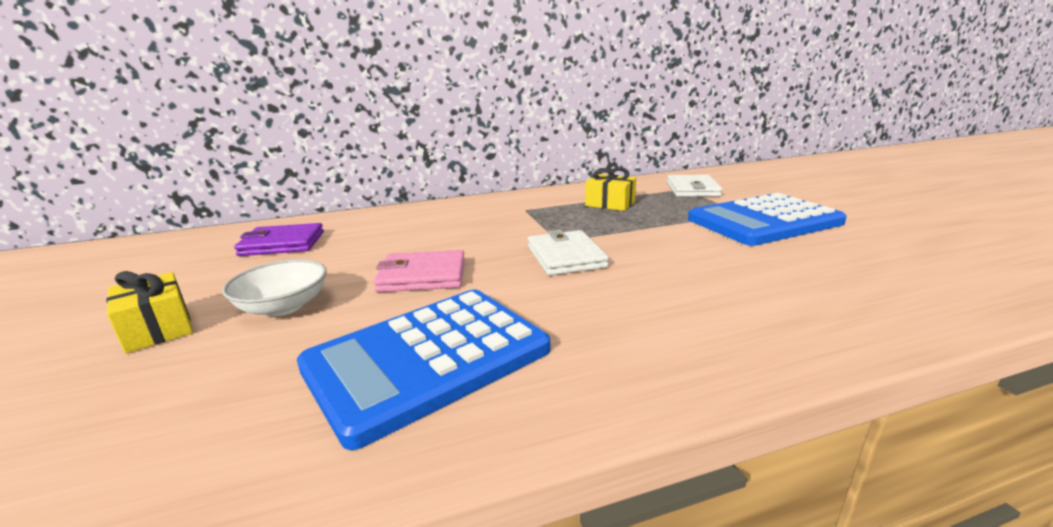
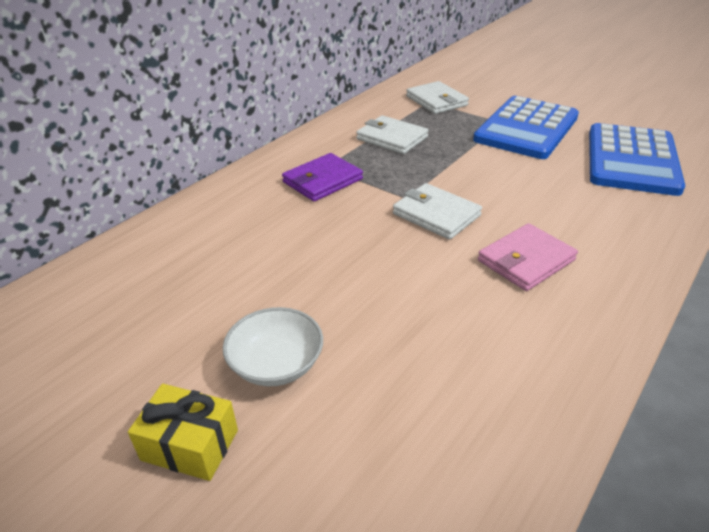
camera: 35 degrees left, 15 degrees up
purple wallet [234,223,324,256] -> purple wallet moved to [282,153,363,202]
blue calculator [297,289,550,450] -> blue calculator moved to [589,123,685,196]
pink wallet [374,250,465,292] -> pink wallet moved to [478,223,578,291]
yellow gift [585,167,636,211] -> white wallet [356,115,429,154]

